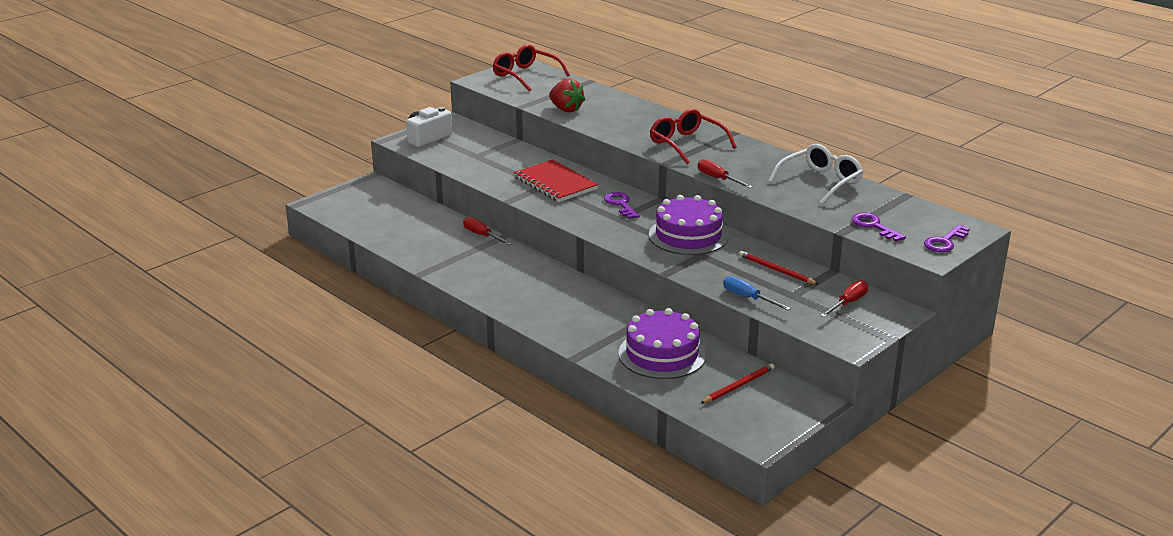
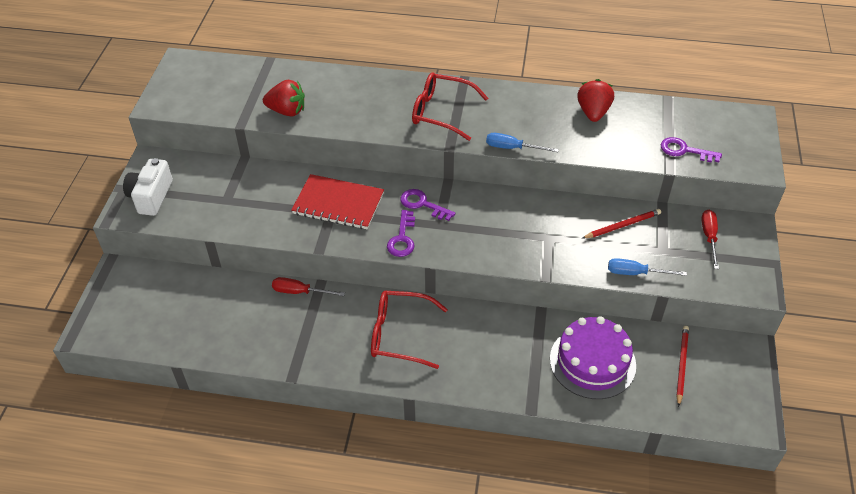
camera: 35 degrees left, 20 degrees up
red glasses [493,44,570,91] -> red glasses moved to [371,291,448,369]
purple cake [649,195,728,255] -> none
red screwdriver [698,159,753,188] -> blue screwdriver [486,133,559,152]
red pencil [739,251,818,284] -> red pencil turned 150 degrees clockwise [583,209,661,238]
white glasses [768,144,863,205] -> red strawberry [577,79,614,122]
purple key [924,224,970,252] -> purple key moved to [387,210,415,257]

